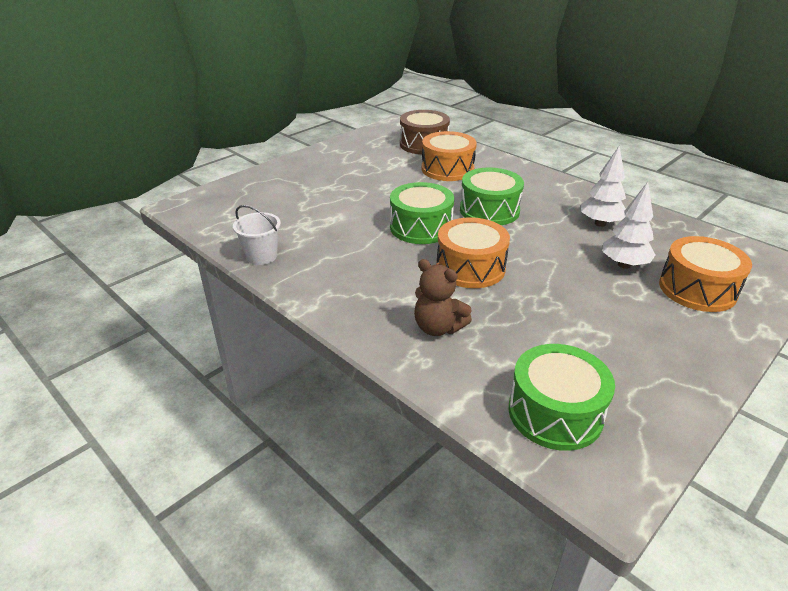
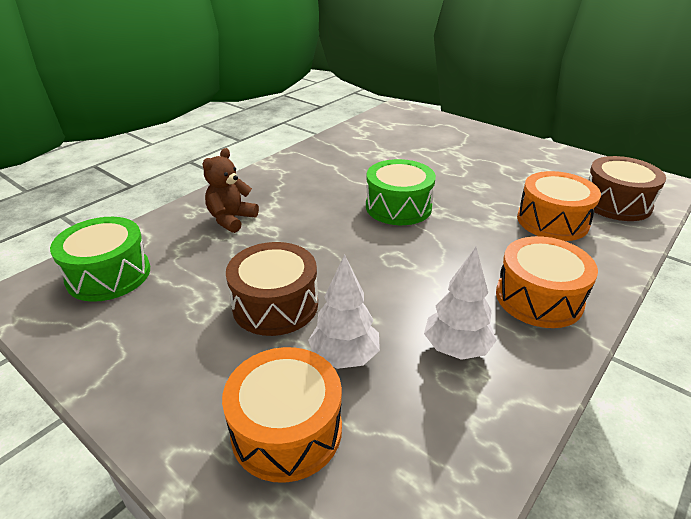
camera: 85 degrees right, 0 degrees up
white bucket [233,205,281,265] -> none
orange drum [436,217,510,288] -> orange drum moved to [496,236,598,328]
green drum [460,167,524,225] -> none
none -> brown drum [226,242,318,336]

